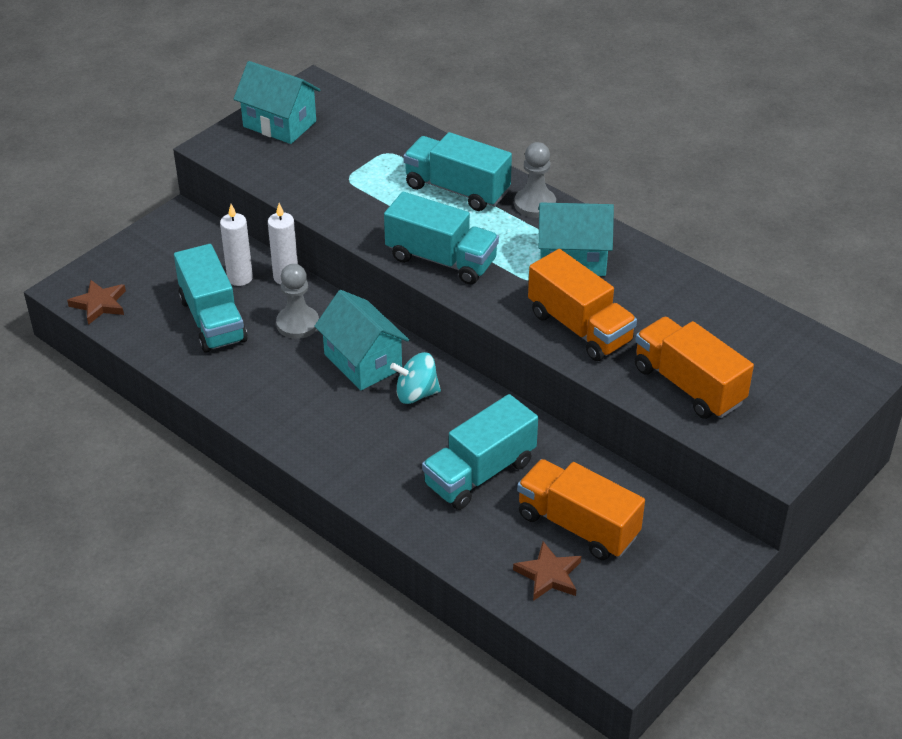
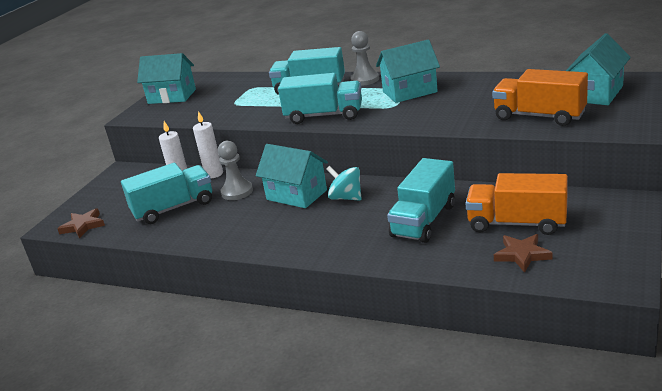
camera: 15 degrees left, 15 degrees down
turquoise truck [174,244,248,353] -> turquoise truck turned 75 degrees counterclockwise [121,163,212,224]
turquoise spinning top [390,352,441,404] -> turquoise spinning top turned 60 degrees clockwise [326,166,362,201]
orange truck [528,249,637,361] -> none
none -> turquoise house [566,33,631,105]

